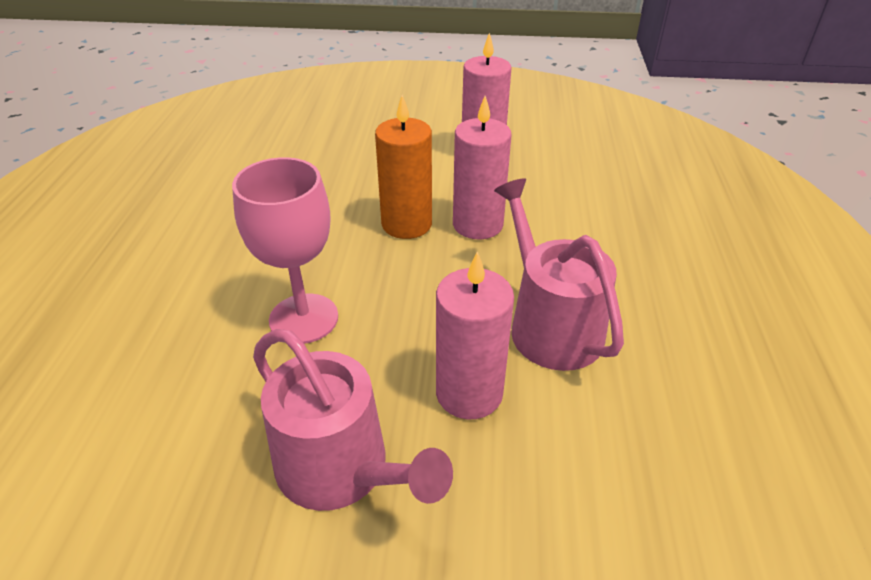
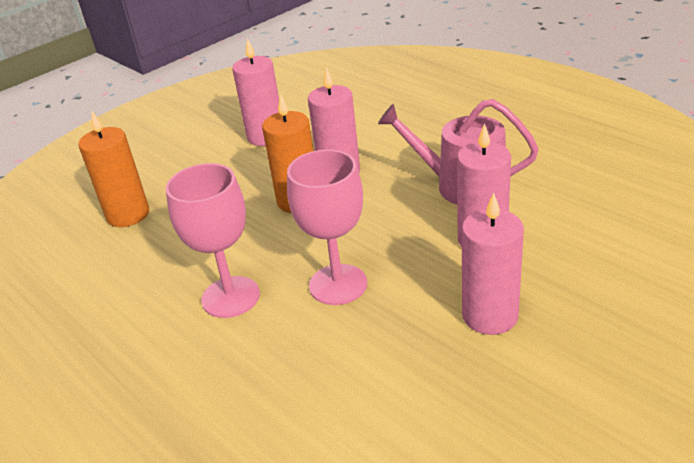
camera: 45 degrees left, 5 degrees down
pink watering can [253,329,453,511] -> pink candle [462,192,524,335]
none -> orange candle [78,111,149,227]
none -> pink goblet [166,163,260,318]

